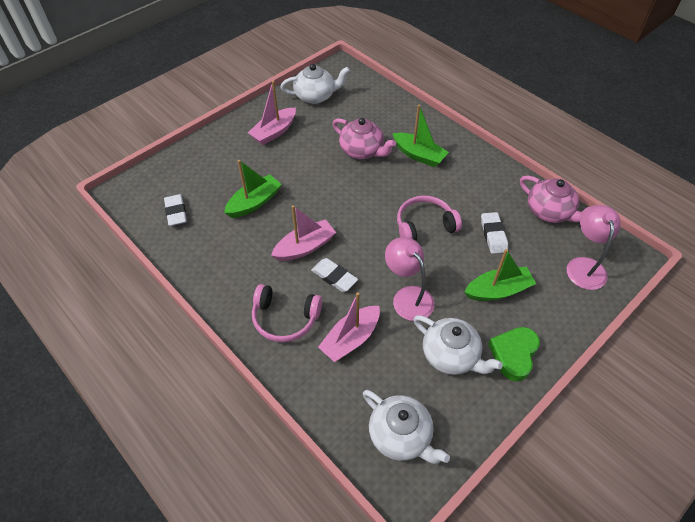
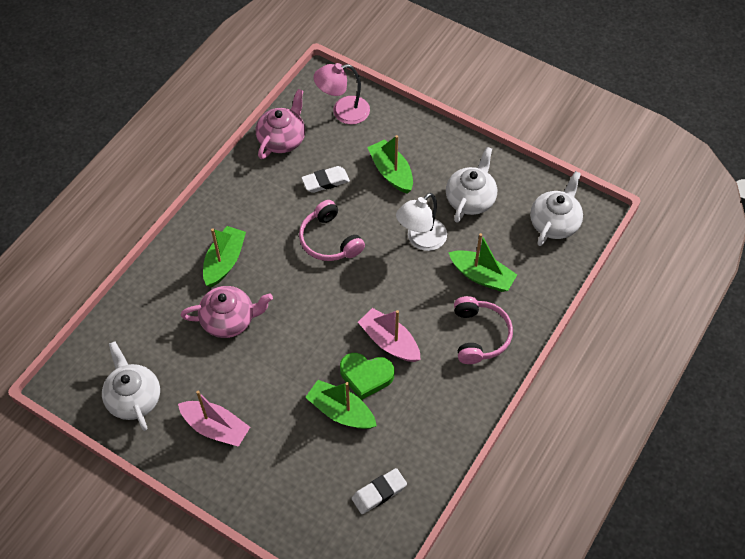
camera: 105 degrees left, 5 degrees up
white eraser [311,258,358,292] -> none
pink boat [318,292,380,362] -> green boat [448,233,517,292]
pink teapot [333,118,396,159] -> pink teapot turned 60 degrees clockwise [181,286,273,338]
pink lamp [385,237,434,321] -> white lamp [396,193,447,251]
green heart [488,327,540,381] -> green heart moved to [340,353,394,400]

